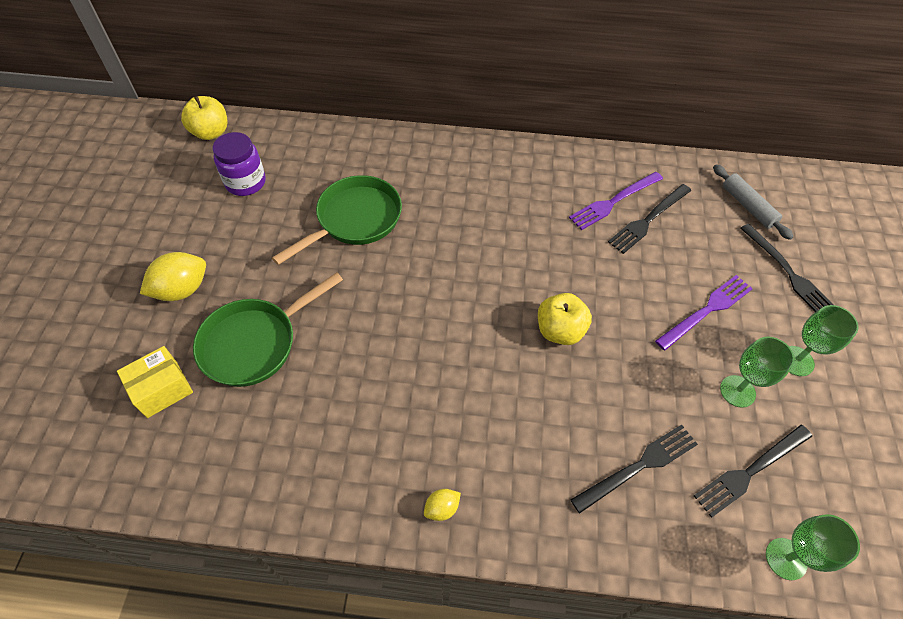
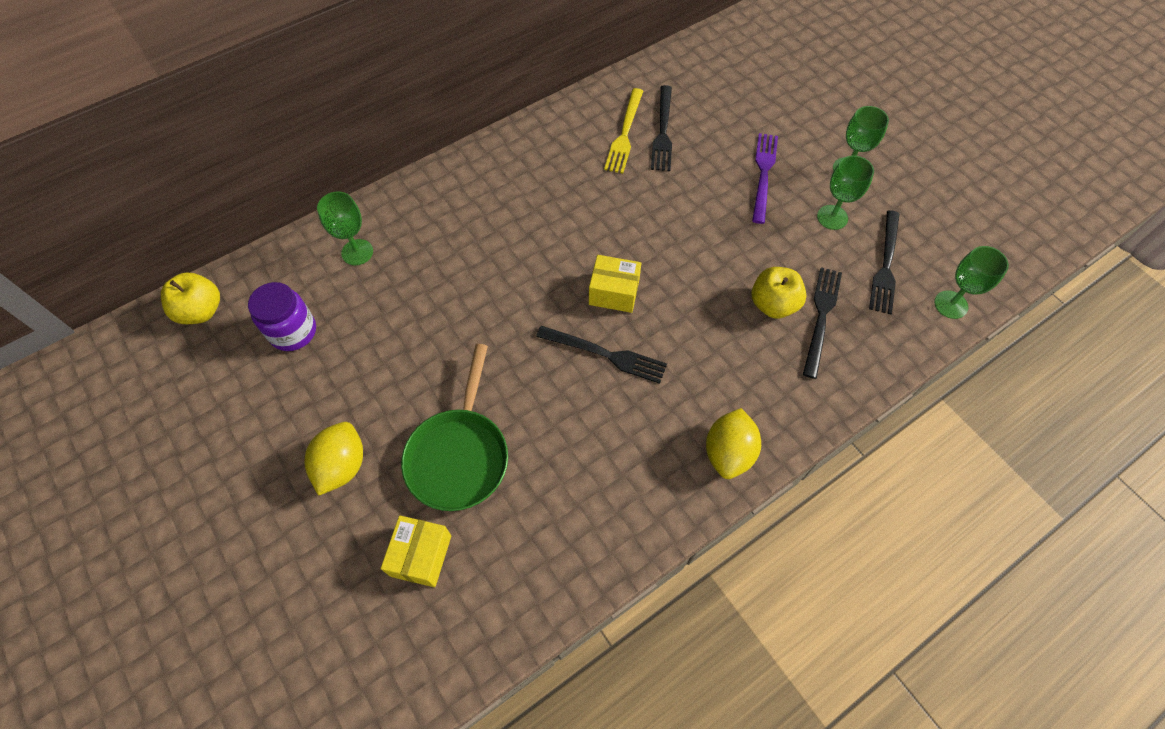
camera: 40 degrees left, 5 degrees up
green pan [272,175,402,265] -> none
yellow lemon [424,489,461,521] -> yellow lemon [706,408,761,479], size x1.92
yellow apple [538,293,592,345] -> yellow apple moved to [751,267,806,318]
purple fork [569,172,663,230] -> yellow fork [604,88,643,174]
grey rolling pin [713,164,794,240] -> none
black fork [740,224,833,312] -> black fork moved to [536,326,667,384]
none -> green goblet [317,192,373,265]
none -> yellow box [589,255,641,313]

